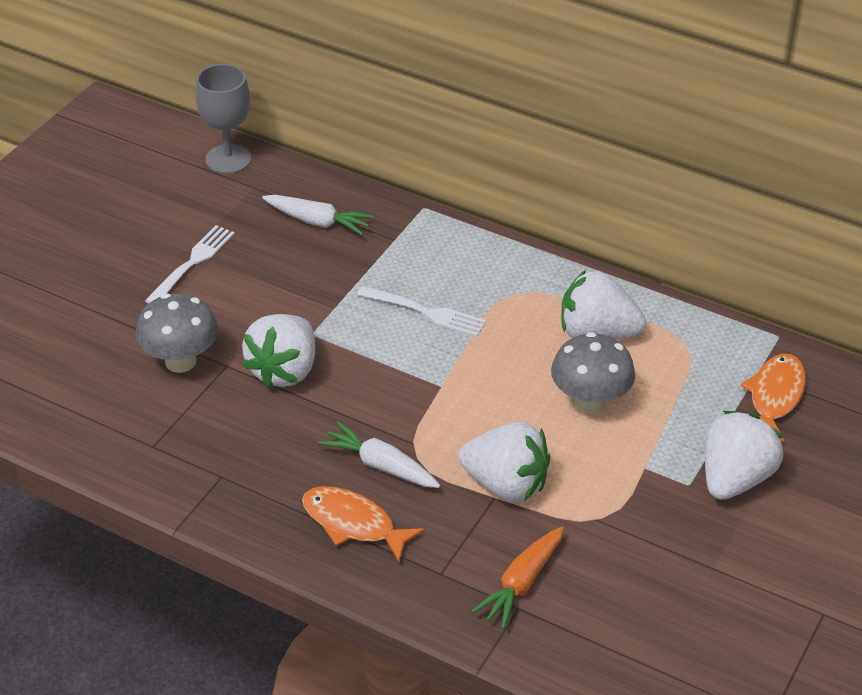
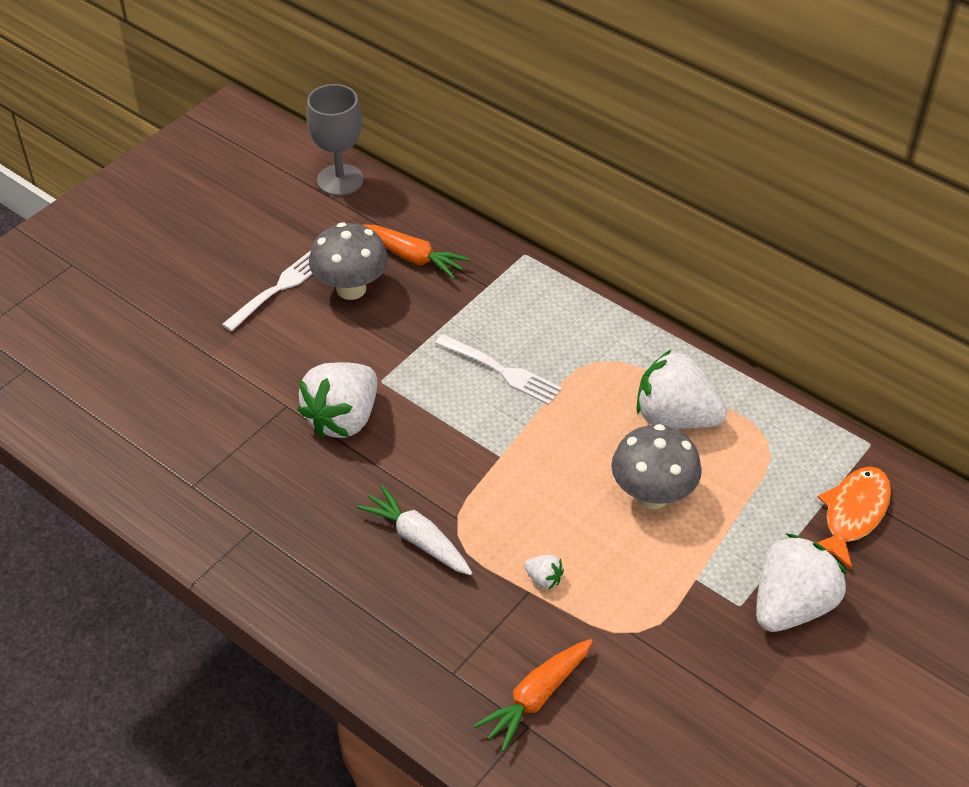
camera: 10 degrees right, 5 degrees up
grey mushroom [135,293,218,373] -> grey mushroom moved to [309,222,388,300]
white carrot [262,195,374,235] -> orange carrot [363,224,470,279]
orange fish [302,486,425,562] -> none
white strawberry [458,422,550,502] -> white strawberry [524,555,564,589], size x0.41

